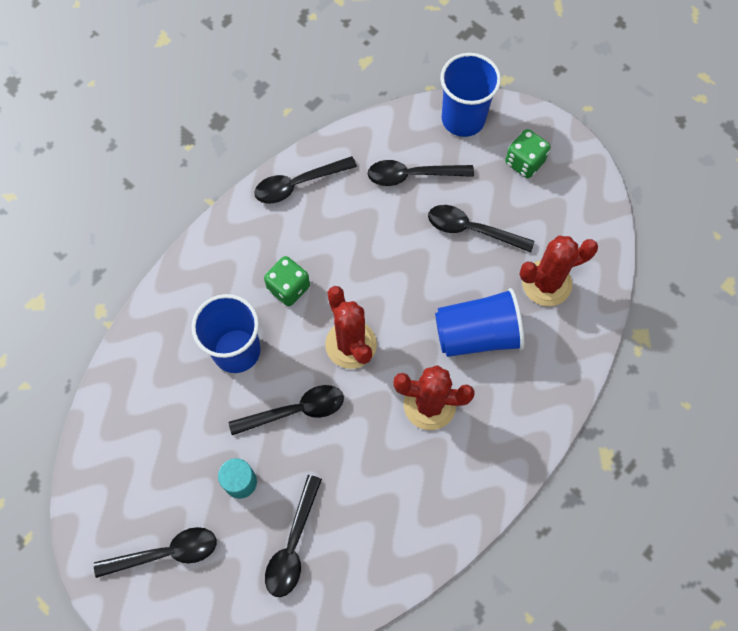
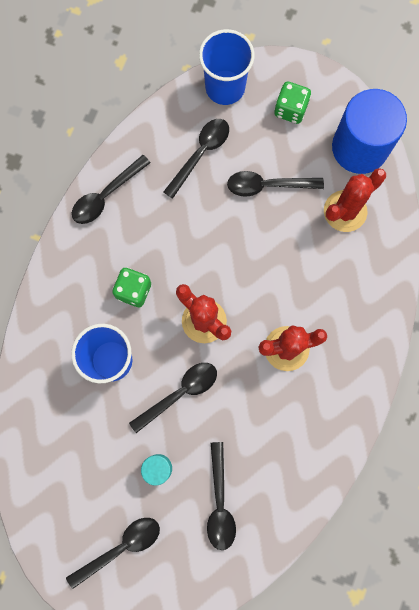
camera: 20 degrees left, 10 degrees up
black spoon [368,160,474,186] -> black spoon turned 150 degrees clockwise [164,119,229,199]
blue cup [435,288,524,357] -> none
none -> blue cylinder [332,89,407,174]

